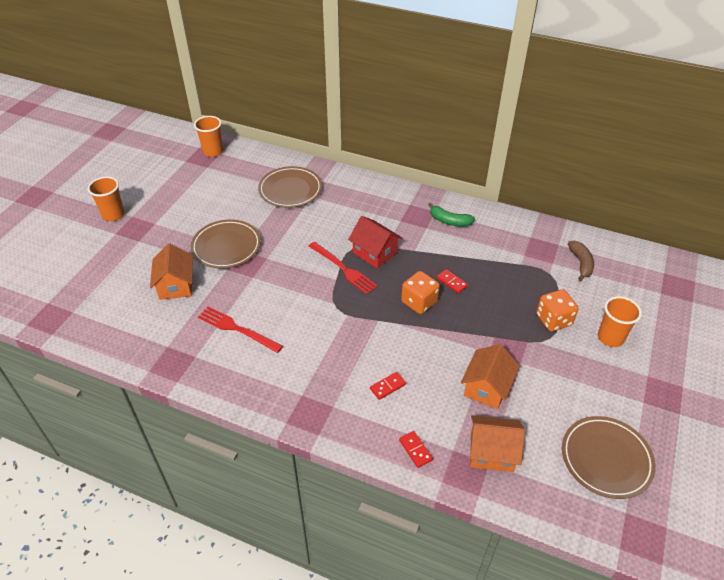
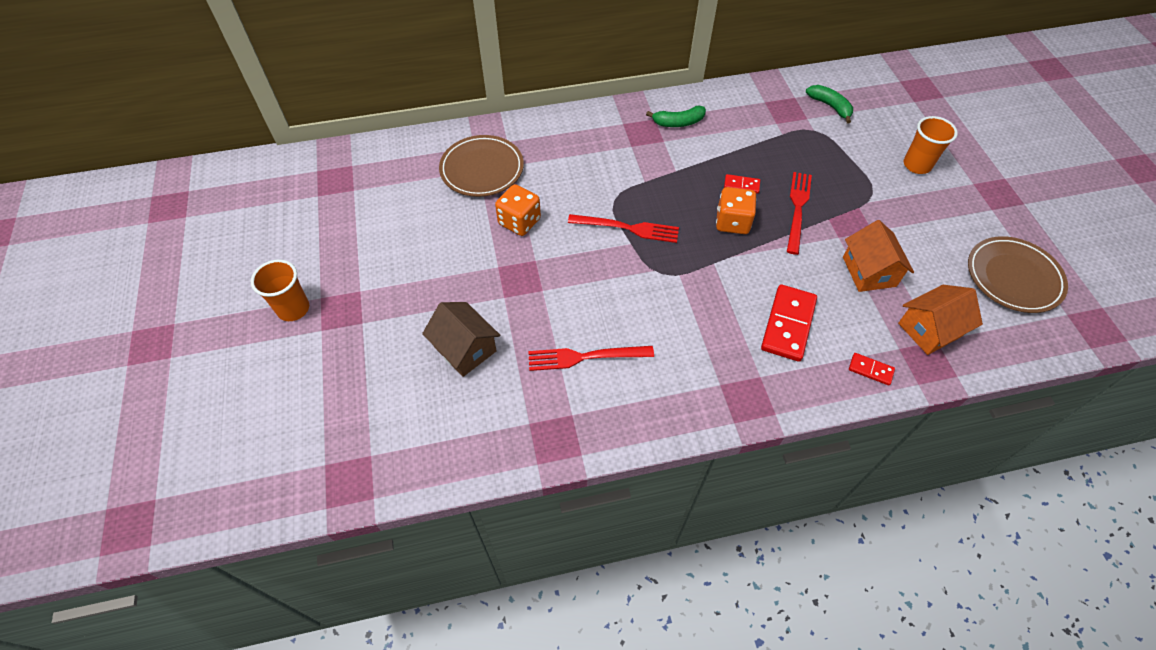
camera: 35 degrees left, 10 degrees up
orange house [150,243,193,300] -> brown house [422,302,500,377]
brown plate [191,219,261,269] -> none
orange cup [194,116,223,157] -> none
red house [348,216,402,268] -> none
red domino [370,372,406,400] -> red domino [761,284,817,362], size x2.01
orange dice [536,289,579,332] -> orange dice moved to [495,184,541,236]
brown banana [568,241,594,281] -> green banana [806,85,853,123]
none -> red fork [787,172,812,255]

